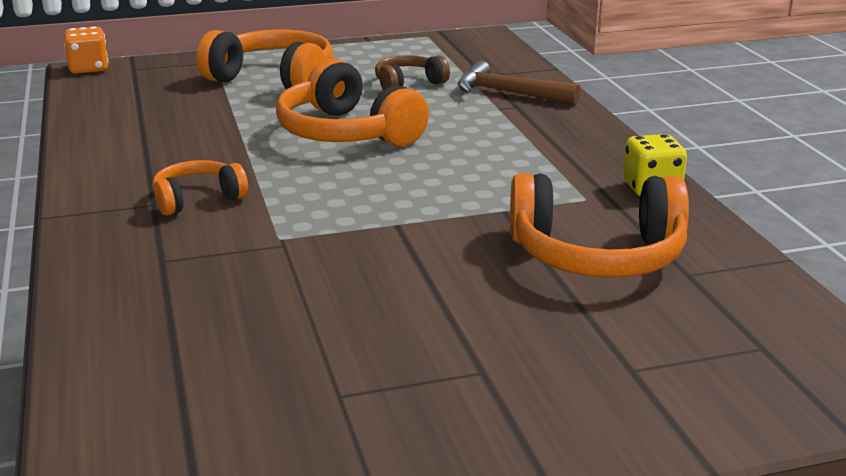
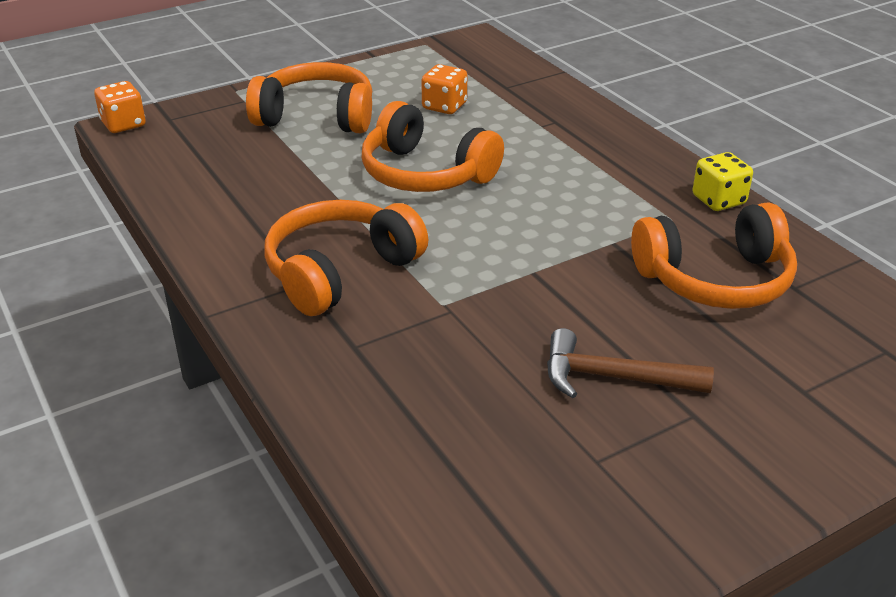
camera: 15 degrees left, 10 degrees up
orange headphones [152,160,248,216] -> orange headphones [265,200,428,316], size x1.81
brown headphones [375,55,450,90] -> orange dice [421,64,467,114]
brown hammer [458,61,580,105] -> brown hammer moved to [547,328,714,398]

